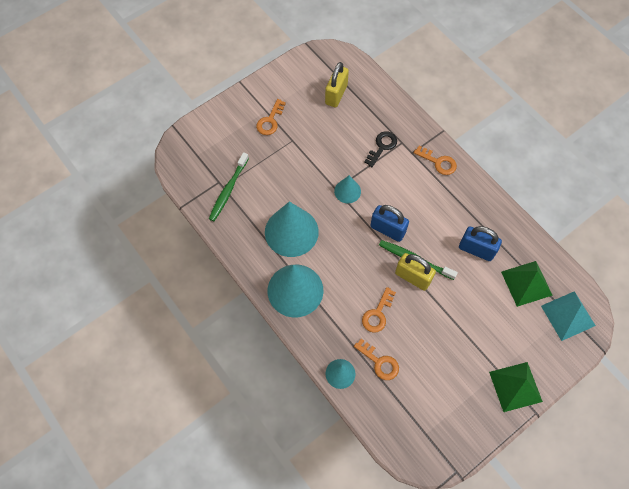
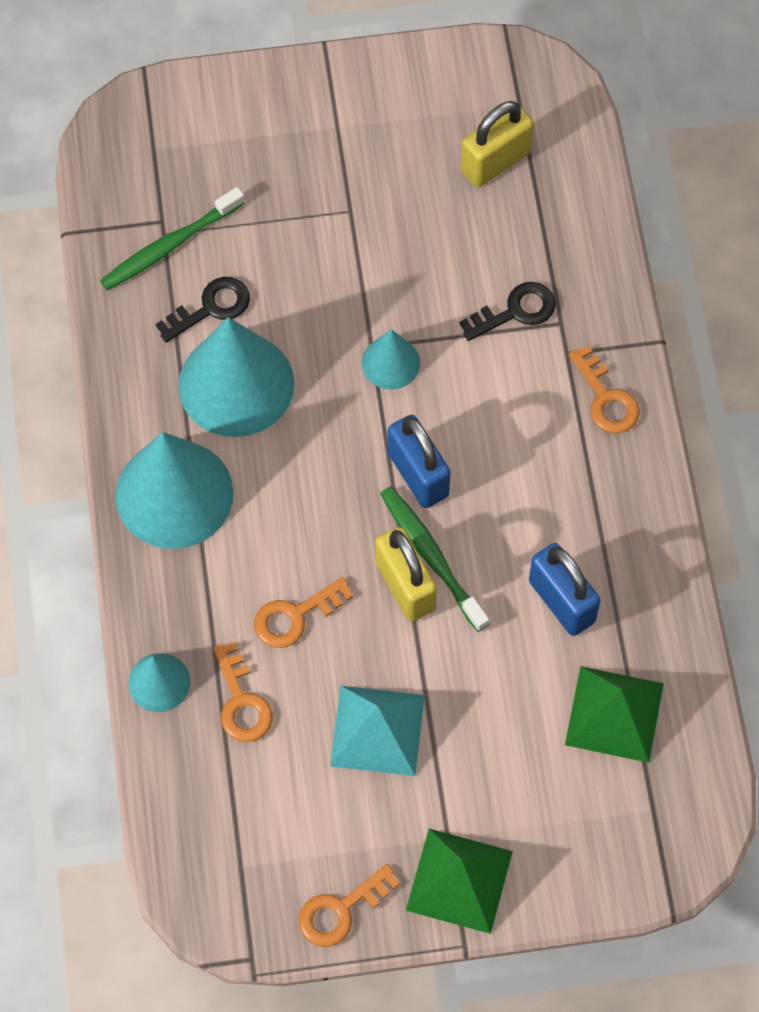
camera: 30 degrees right, 0 degrees up
orange key [256,99,286,135] -> orange key moved to [298,864,400,947]
turquoise pyramid [541,291,596,341] -> turquoise pyramid moved to [330,686,425,776]
none -> black key [156,277,250,343]

